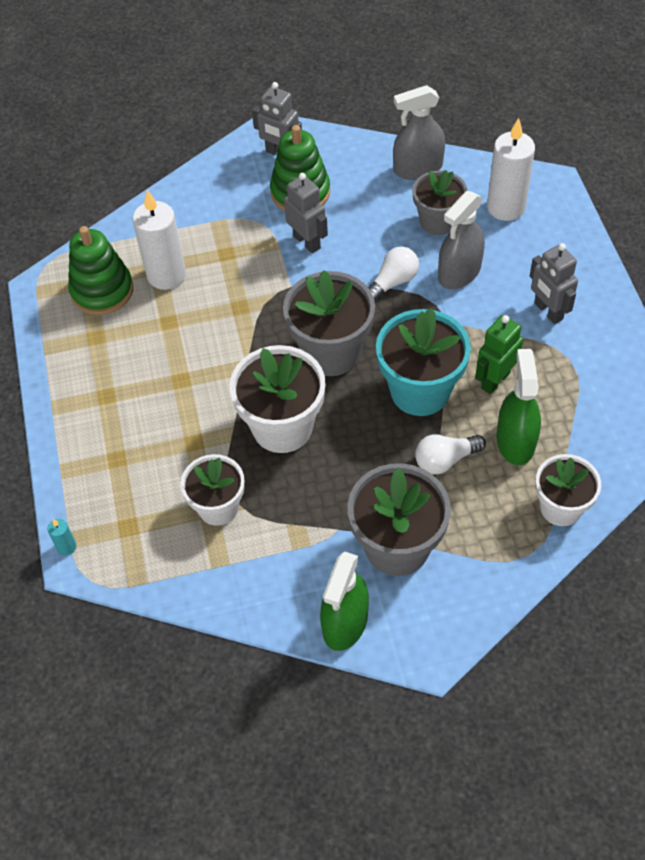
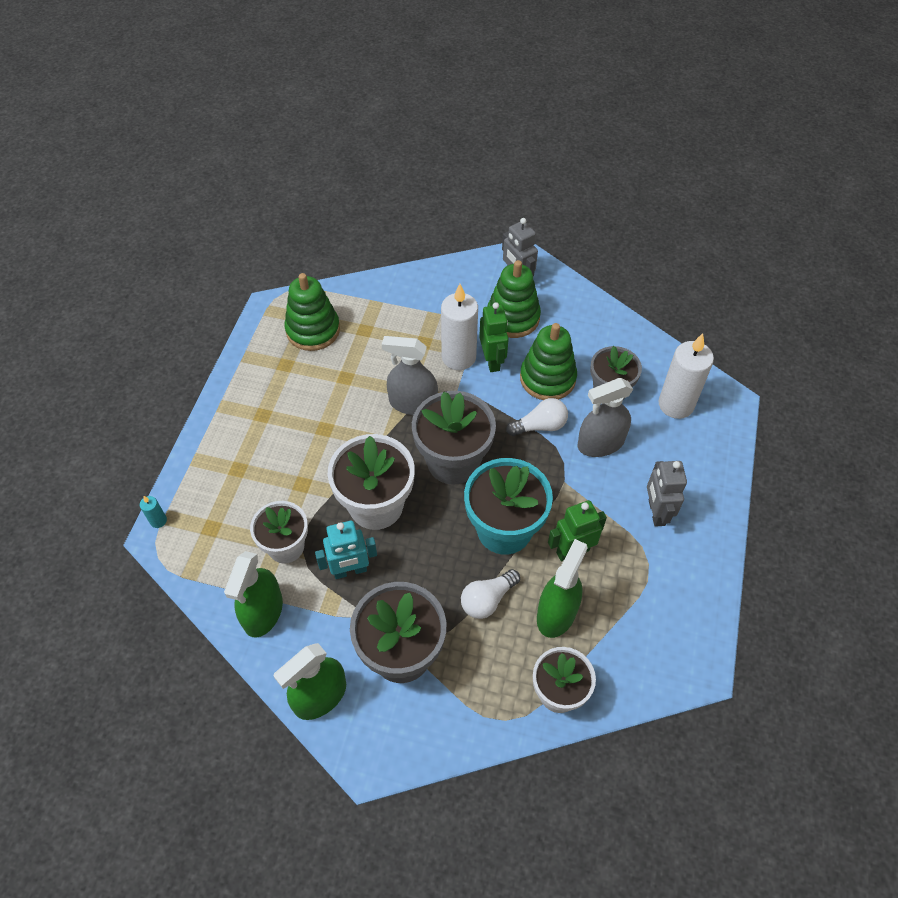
camera: 25 degrees right, 0 degrees up
white candle [133,190,186,290] -> white candle moved to [441,284,478,370]
grey robot [284,173,328,253] -> green robot [479,302,509,372]
grey spray bottle [393,85,445,180] -> grey spray bottle moved to [382,336,438,415]
white light bulb [415,434,486,475] -> white light bulb turned 45 degrees counterclockwise [461,569,520,619]
none -> green spray bottle [224,551,283,638]
none -> turquoise robot [315,521,377,579]
none -> green stacking toy [520,323,577,400]

